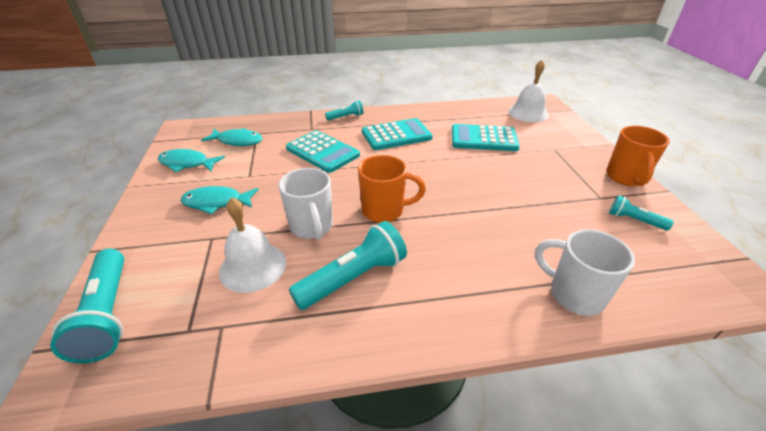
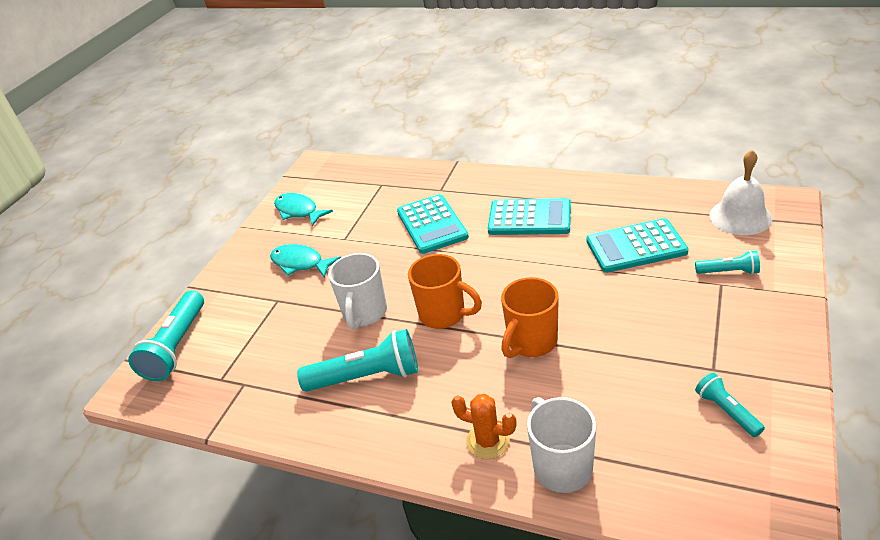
camera: 35 degrees right, 0 degrees up
turquoise fish [201,128,262,146] -> none
white bell [219,197,286,293] -> none
turquoise flashlight [325,100,363,120] -> turquoise flashlight moved to [695,250,760,275]
turquoise calculator [452,124,520,151] -> turquoise calculator turned 45 degrees counterclockwise [586,218,689,273]
orange mug [606,126,670,186] -> orange mug moved to [501,277,559,358]
none -> orange cactus [451,394,517,459]

